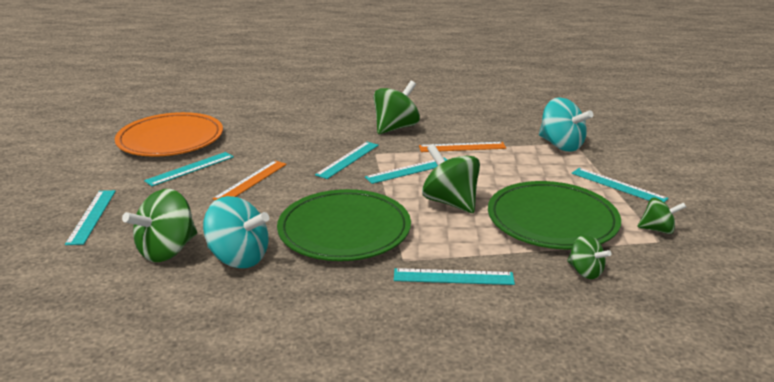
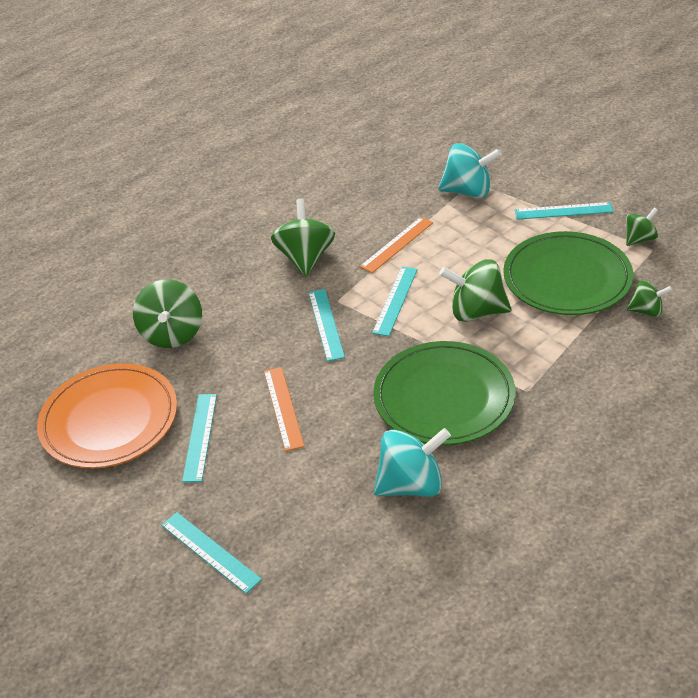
camera: 40 degrees left, 15 degrees up
green spinning top [122,189,197,262] -> green spinning top moved to [133,280,202,348]
turquoise ruler [394,268,515,285] -> none

